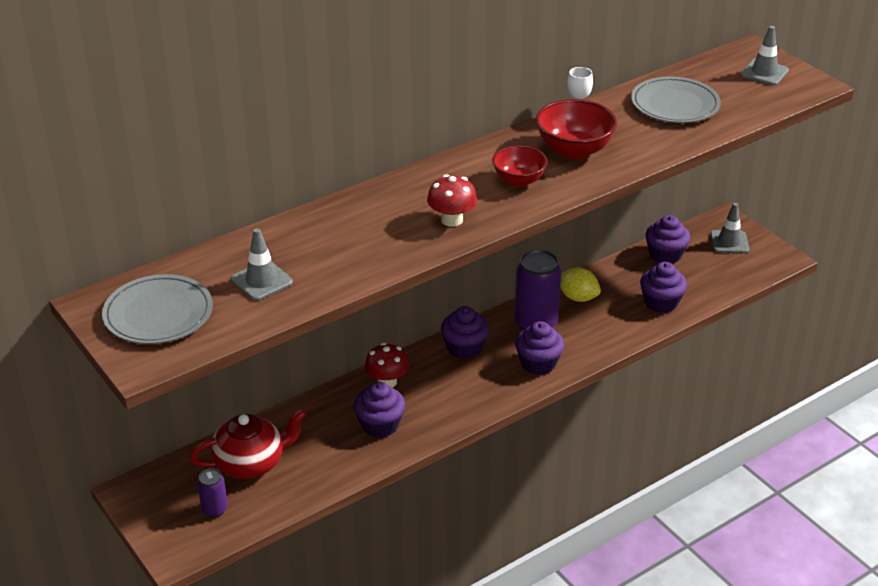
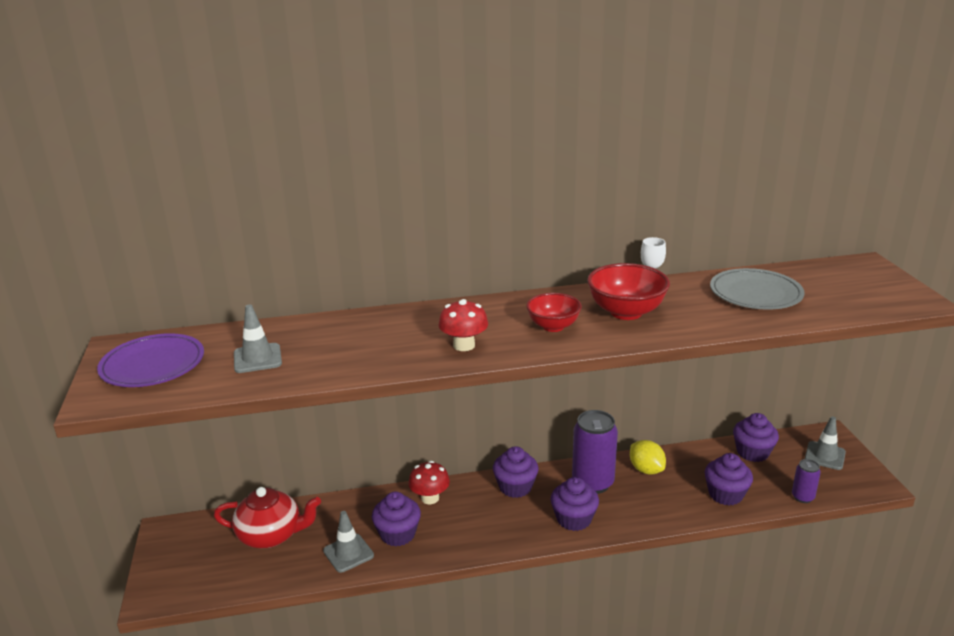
camera: 25 degrees right, 10 degrees down
grey plate [102,274,213,344] -> purple plate [97,333,204,387]
purple can [197,468,228,518] -> purple can moved to [792,459,821,503]
grey traffic cone [740,26,789,85] -> grey traffic cone moved to [323,511,374,573]

